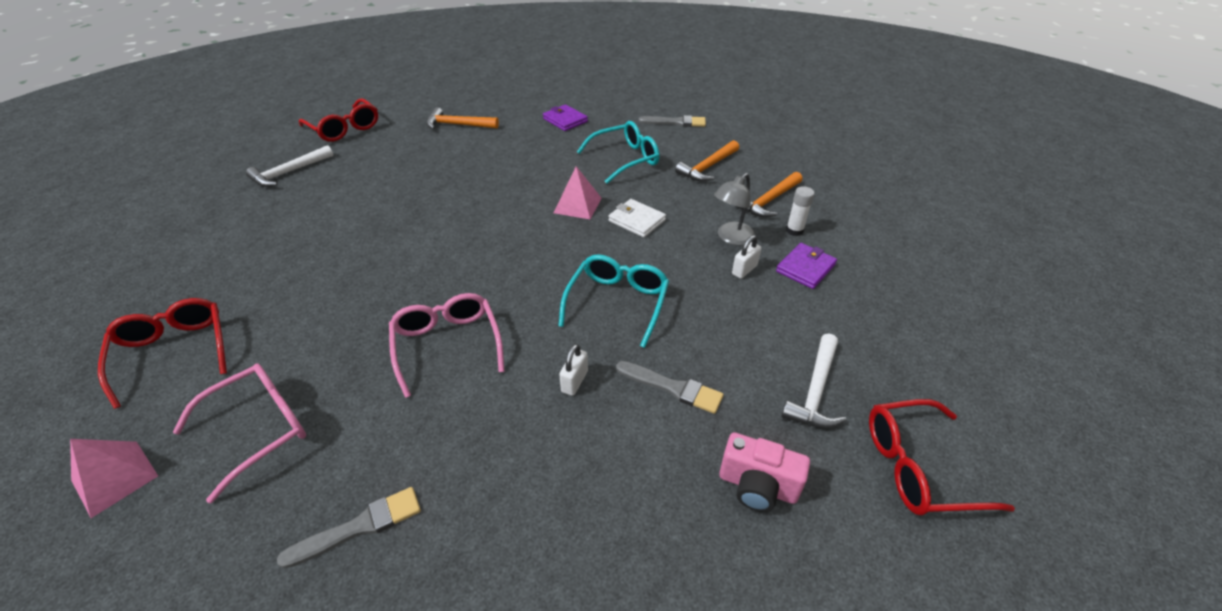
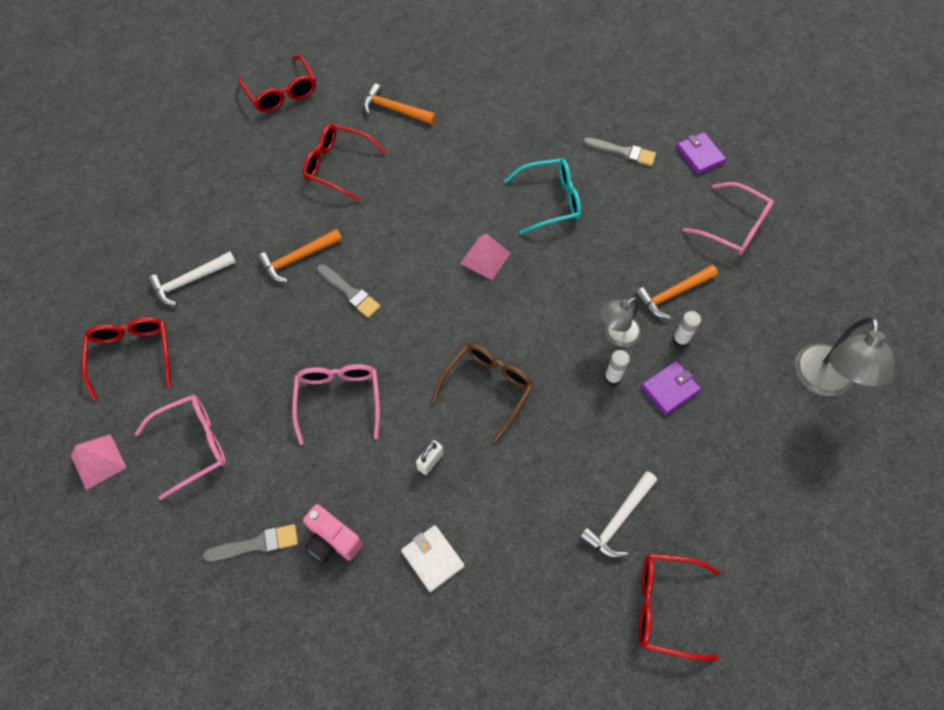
camera: 15 degrees right, 20 degrees up
white hammer [246,145,333,187] -> white hammer moved to [148,252,236,305]
purple wallet [543,104,588,131] -> purple wallet moved to [676,132,726,174]
turquoise glasses [558,254,669,348] -> brown glasses [431,344,534,443]
white wallet [608,199,666,237] -> white wallet moved to [401,525,464,592]
grey brush [616,361,724,414] -> grey brush moved to [317,264,381,318]
orange hammer [675,140,739,181] -> orange hammer moved to [257,229,342,282]
pink camera [719,432,810,512] -> pink camera moved to [303,504,363,563]
white padlock [732,235,761,279] -> white glue stick [604,350,630,386]
none -> red glasses [303,124,387,202]
none -> pink glasses [683,182,774,255]
none -> grey lamp [794,317,895,397]

